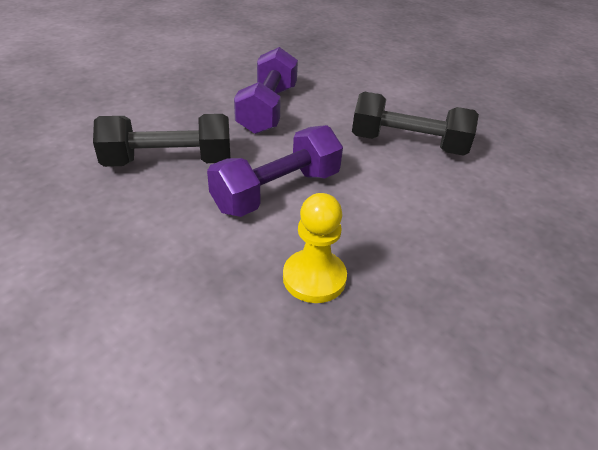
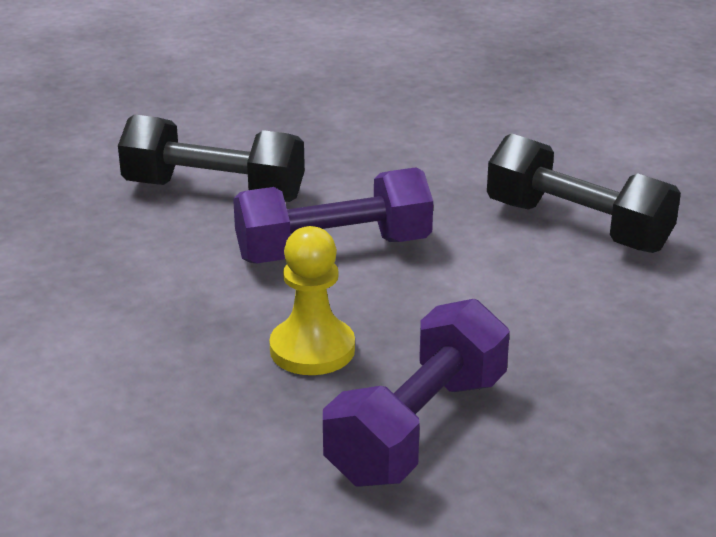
camera: 25 degrees right, 10 degrees down
purple dumbbell [234,47,298,134] -> purple dumbbell moved to [323,299,510,487]

